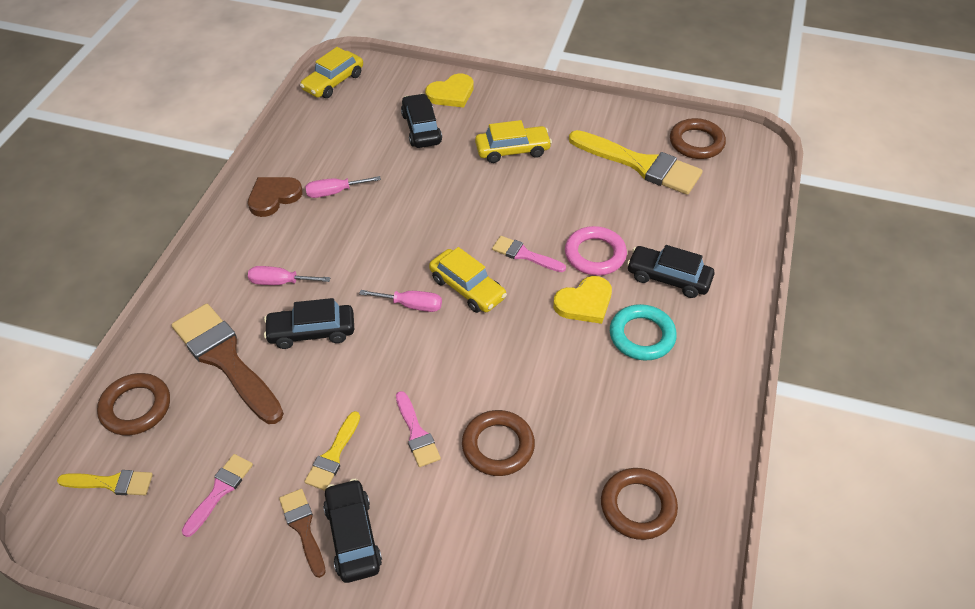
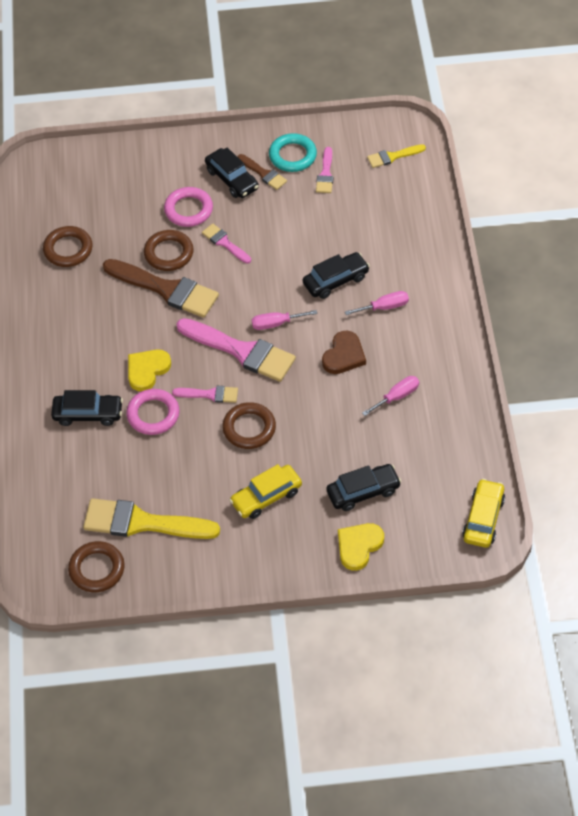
camera: 160 degrees right, 5 degrees up
brown ring [97,373,170,435] -> brown ring moved to [222,402,276,449]
brown brush [172,304,284,424] -> brown brush moved to [103,259,219,318]
brown heart [248,177,303,217] -> brown heart moved to [322,330,366,374]
yellow brush [304,411,360,491] -> none
black car [401,93,442,148] -> black car turned 75 degrees counterclockwise [326,464,401,511]
yellow car [429,247,507,313] -> pink brush [176,318,296,382]
turquoise ring [610,304,677,361] -> turquoise ring moved to [269,133,317,172]
none -> pink ring [164,187,213,227]

